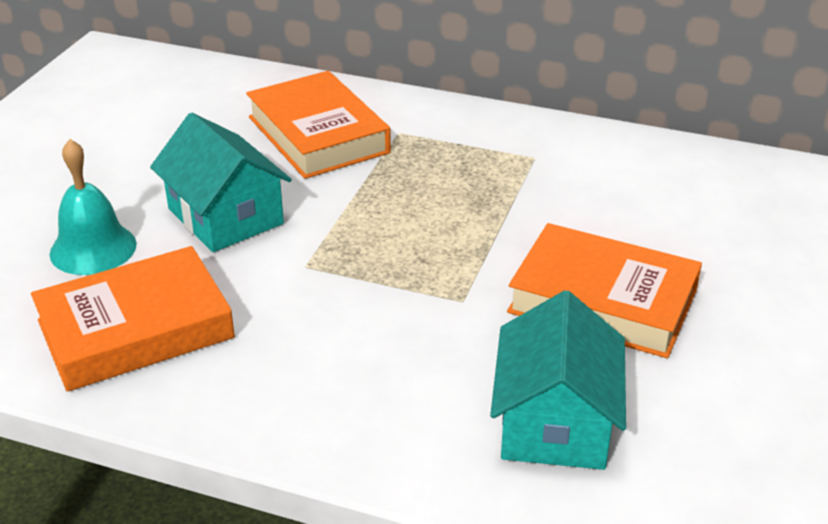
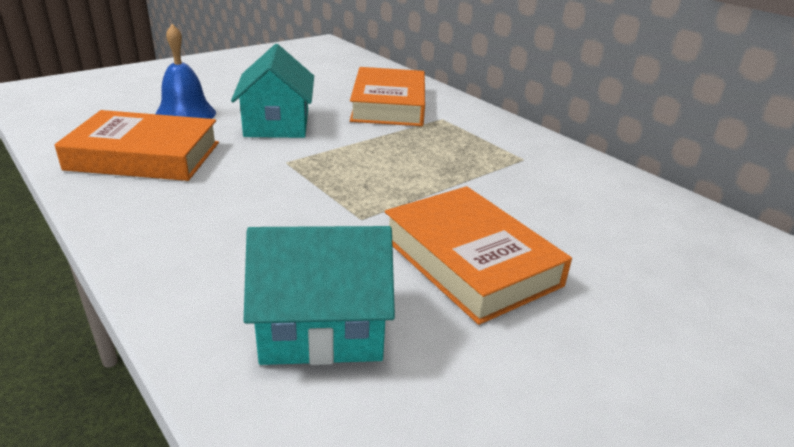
camera: 30 degrees right, 5 degrees down
turquoise bell [50,139,137,275] -> blue bell [155,24,216,119]
turquoise house [490,290,626,470] -> turquoise house turned 45 degrees clockwise [244,226,395,365]

